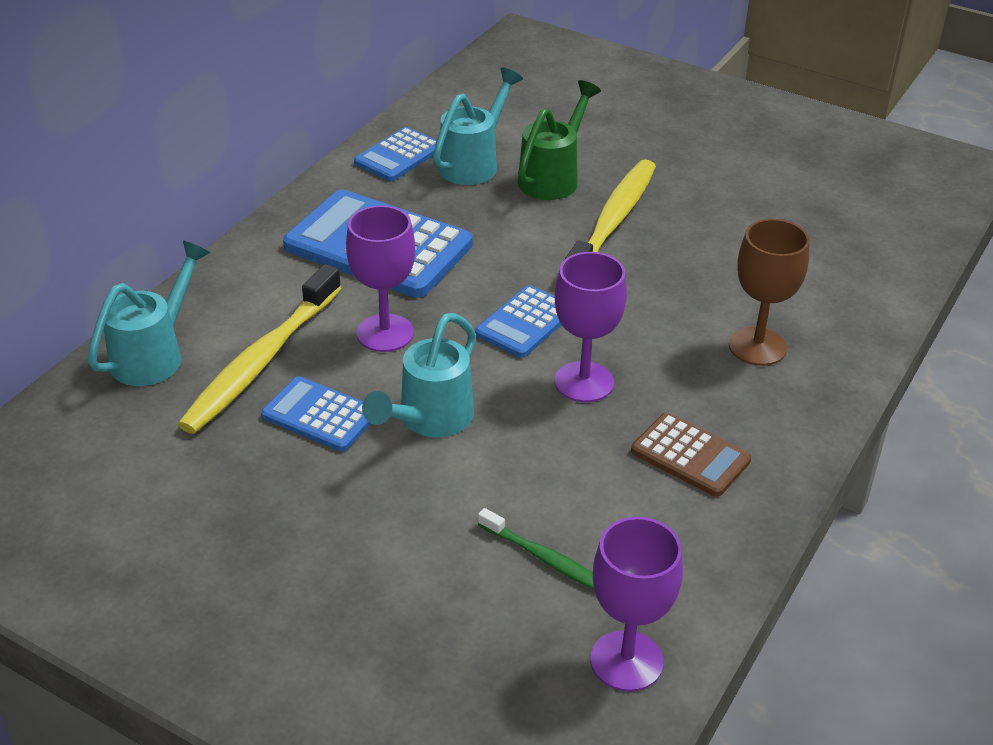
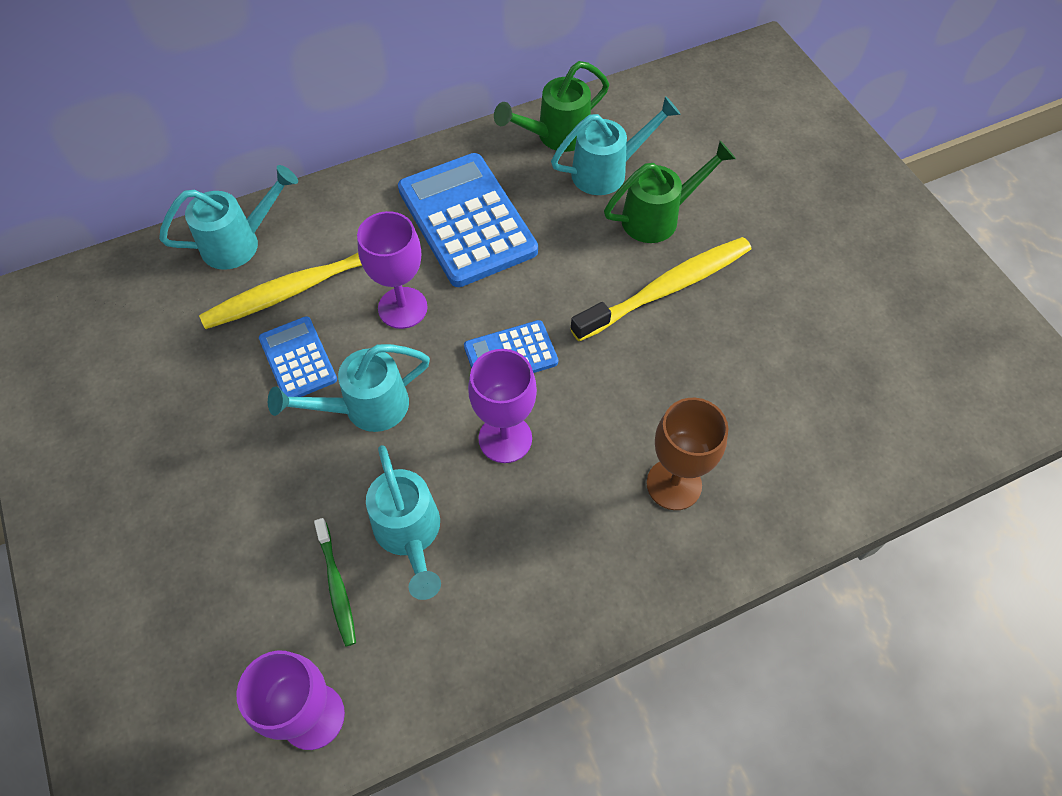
camera: 35 degrees right, 20 degrees up
blue calculator [354,127,437,181] -> green watering can [494,61,609,152]
brown calculator [631,413,751,497] -> none
none -> turquoise watering can [366,445,441,600]

